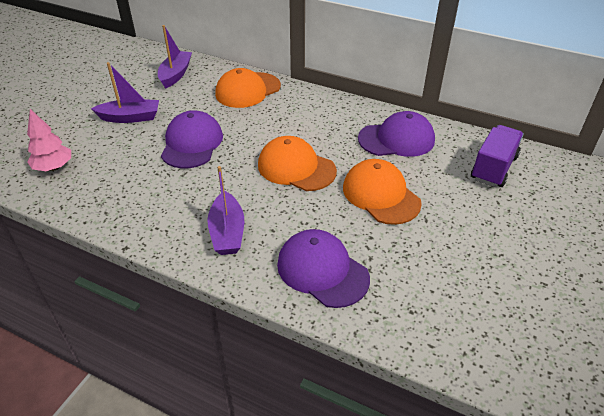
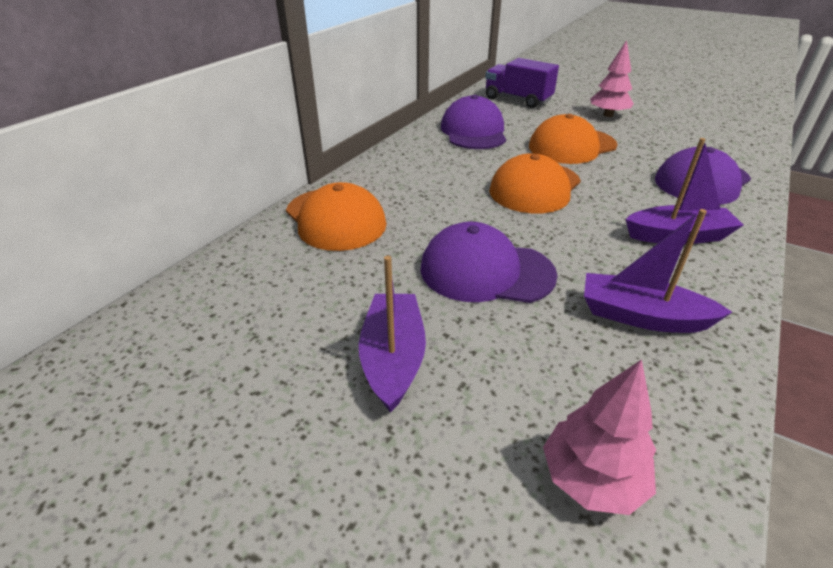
camera: 85 degrees left, 5 degrees down
purple boat [158,25,192,89] -> purple boat moved to [584,209,732,333]
none -> pink tree [590,40,634,117]

